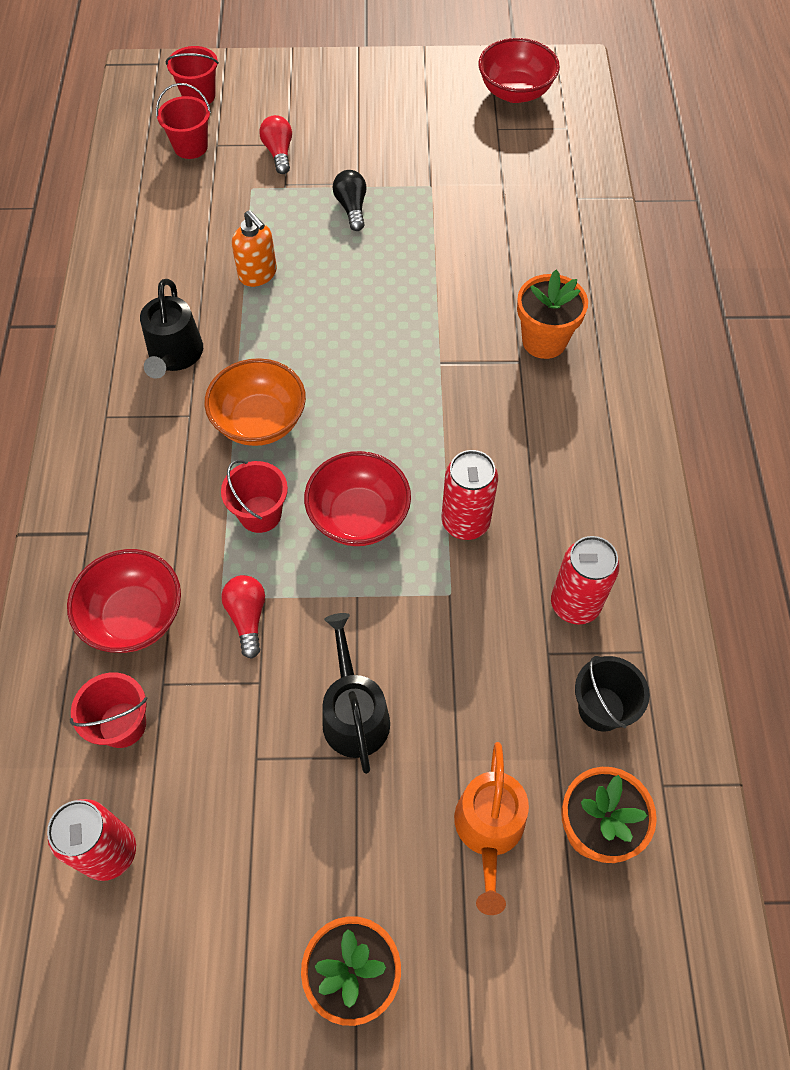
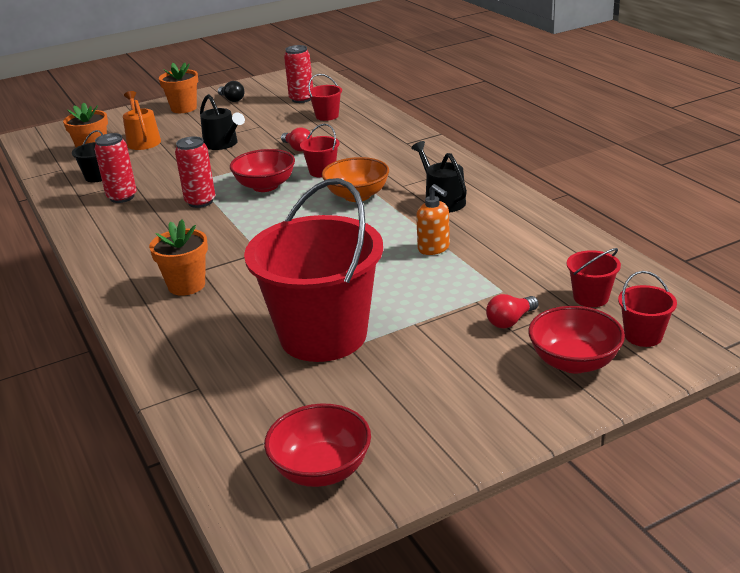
camera: 155 degrees right, 30 degrees down
red bowl [67,549,181,653] -> red bowl moved to [528,306,625,374]
orange soap dispenser [232,210,277,287] -> orange soap dispenser turned 150 degrees counterclockwise [416,184,450,255]
red light bulb [259,115,292,174] -> red light bulb turned 90 degrees clockwise [486,294,539,328]
black light bulb [332,170,367,231] -> black light bulb moved to [218,81,244,102]
none -> red bucket [244,178,383,362]

